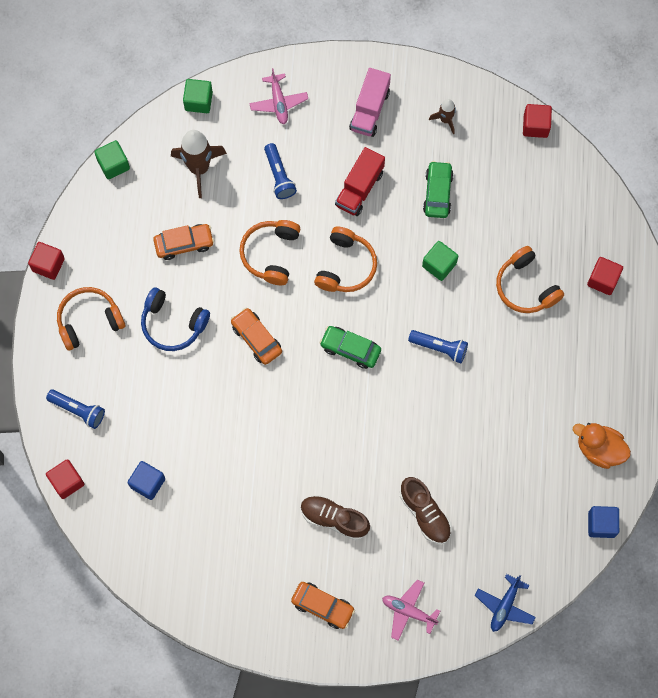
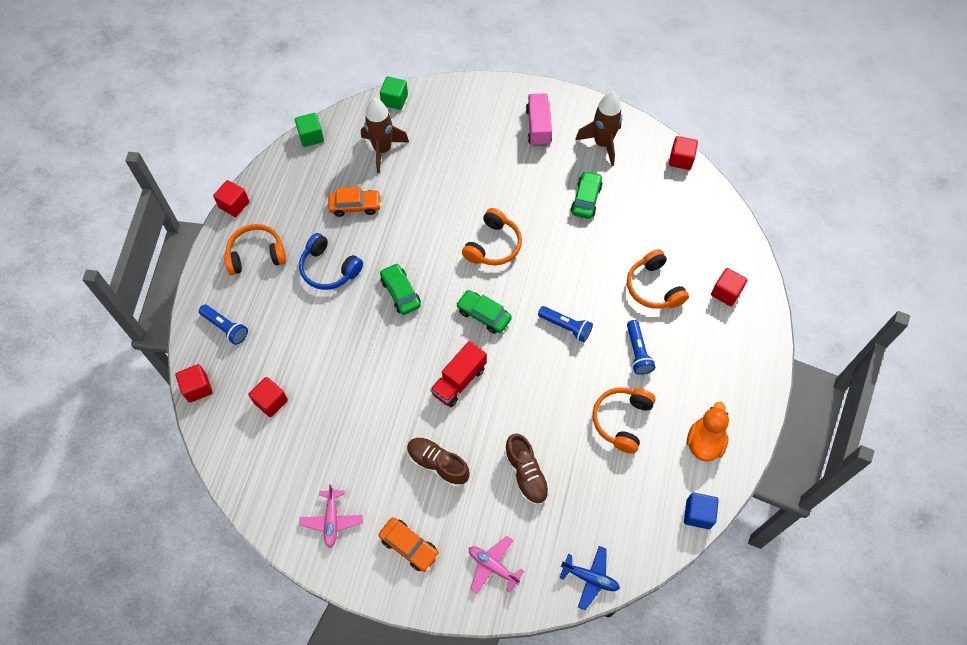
camera: 10 degrees right, 10 degrees down
blue cube [128,461,165,500] -> red cube [249,377,288,417]
orange car [231,308,282,365] -> green car [380,263,421,315]
orange headphones [239,220,300,285] -> orange headphones moved to [593,388,656,454]
pink plane [249,68,308,124] -> pink plane moved to [299,485,363,548]
blue flashlight [264,143,297,199] -> blue flashlight moved to [627,320,655,375]
red truck [335,147,385,216] -> red truck moved to [430,341,487,407]
pink truck [349,68,391,137] -> pink truck turned 150 degrees clockwise [526,93,552,146]
green cube [422,241,458,281] -> none
brown rocket [429,99,456,134] -> brown rocket [575,91,622,166], size x1.87
blue plane [475,574,536,632] -> blue plane turned 105 degrees counterclockwise [560,546,620,610]
orange duck [573,423,631,469] -> orange duck turned 75 degrees clockwise [687,402,729,461]

